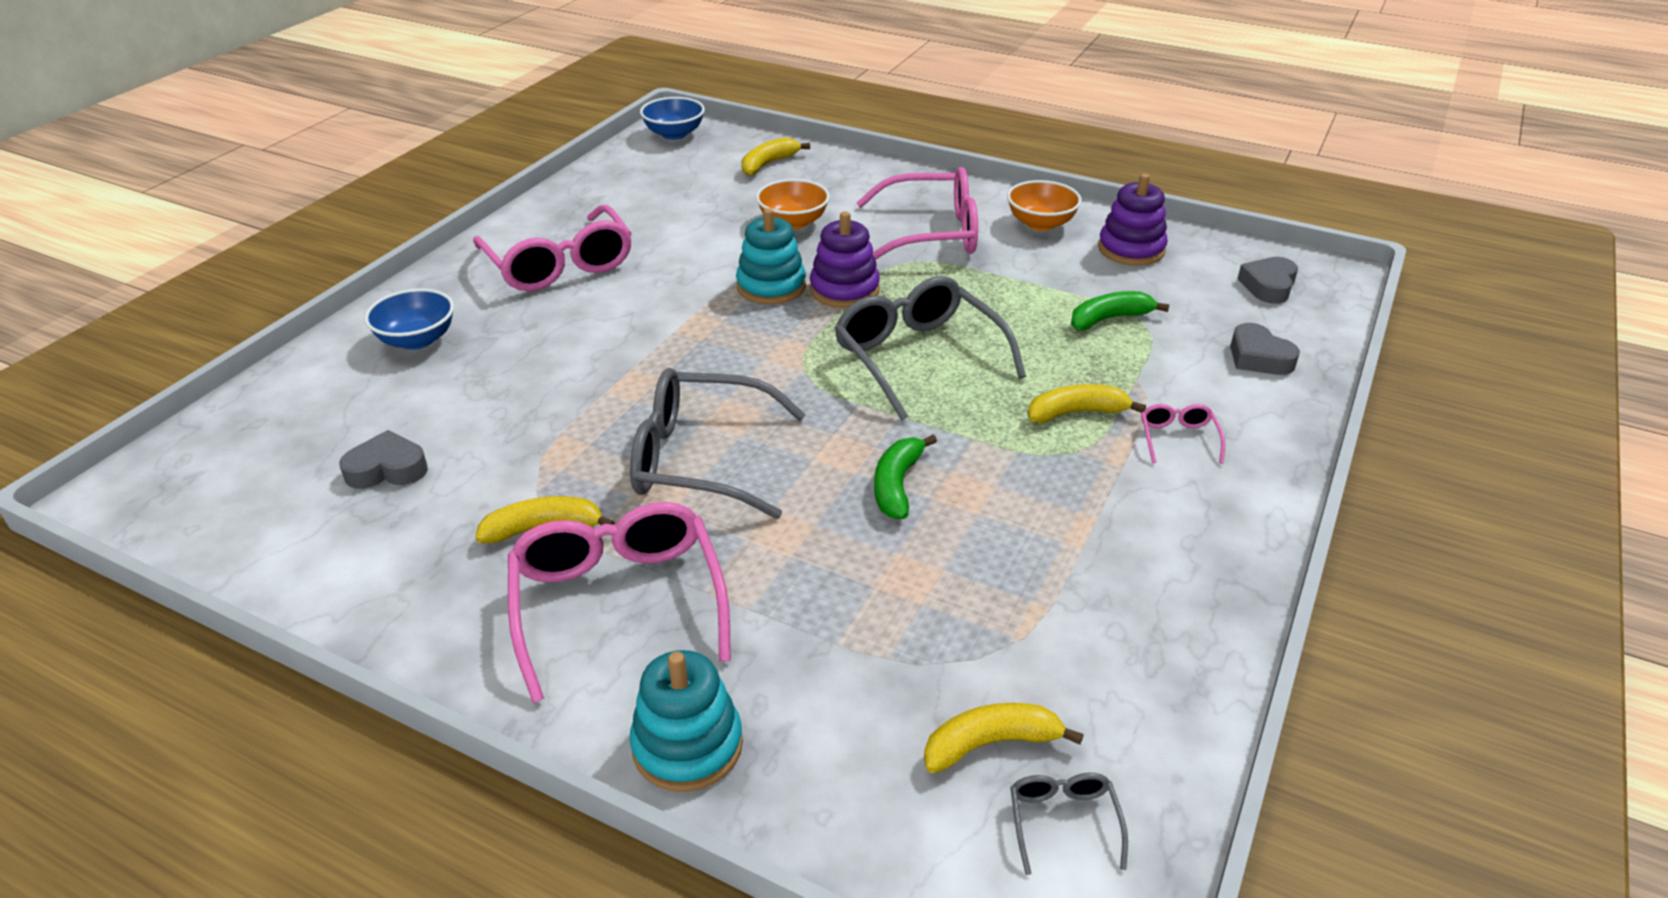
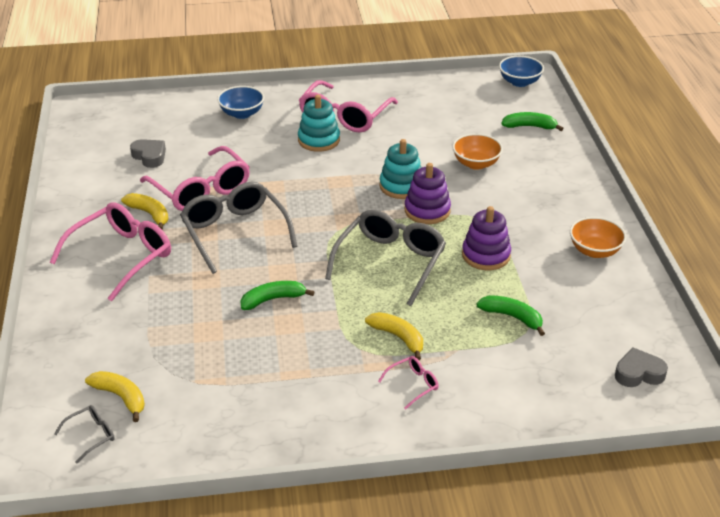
camera: 55 degrees right, 0 degrees up
turquoise stacking toy [630,650,743,792] -> turquoise stacking toy moved to [298,94,340,152]
yellow banana [741,137,810,176] -> green banana [502,112,564,131]
pink glasses [856,167,978,260] -> pink glasses moved to [140,146,250,211]
purple stacking toy [1098,174,1168,266] -> purple stacking toy moved to [462,206,511,270]
grey heart [1230,323,1300,375] -> none

